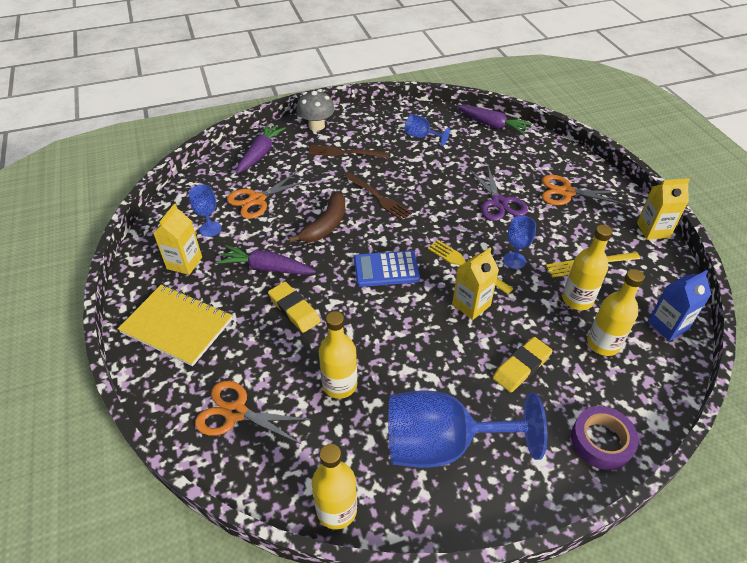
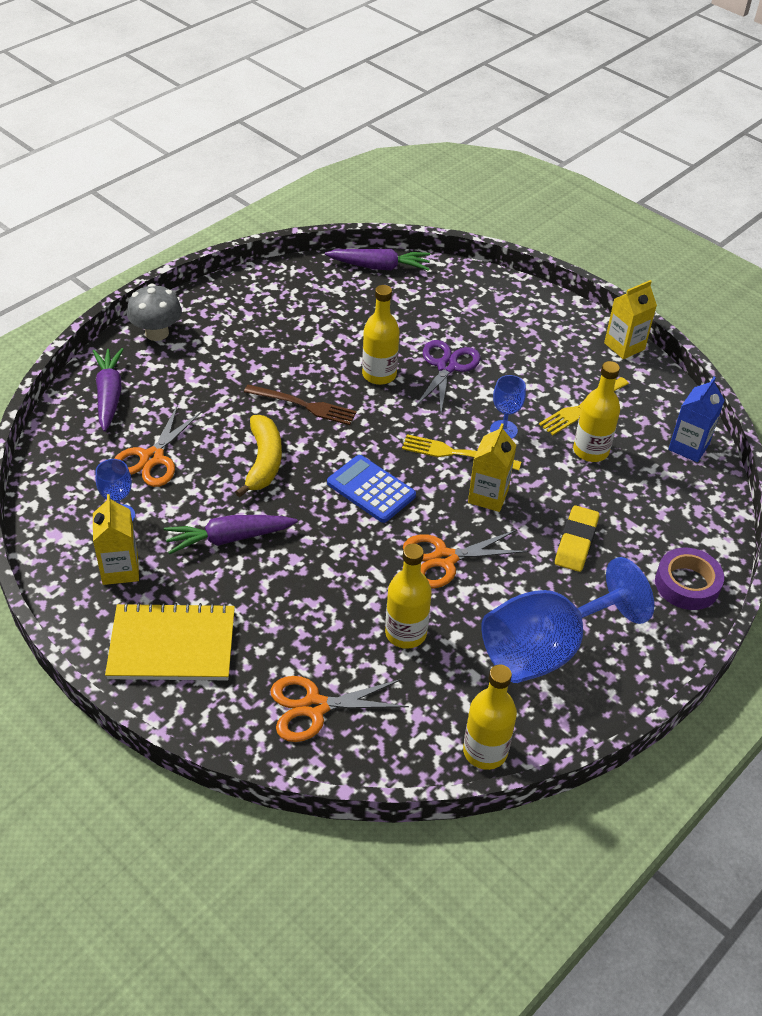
camera: 30 degrees left, 0 degrees up
yellow eraser [268,282,321,333] -> none
brown banana [288,192,345,243] -> yellow banana [235,415,282,497]
brown fork [308,145,389,158] -> none
blue calculator [354,250,420,287] -> blue calculator turned 75 degrees clockwise [327,455,416,523]
blue goblet [404,114,450,146] -> none
purple scissors [469,166,528,221] -> purple scissors turned 120 degrees counterclockwise [414,340,481,412]
orange scissors [542,175,625,205] -> orange scissors moved to [403,530,528,588]
yellow bottle [587,269,645,356] -> yellow bottle moved to [362,285,400,385]

